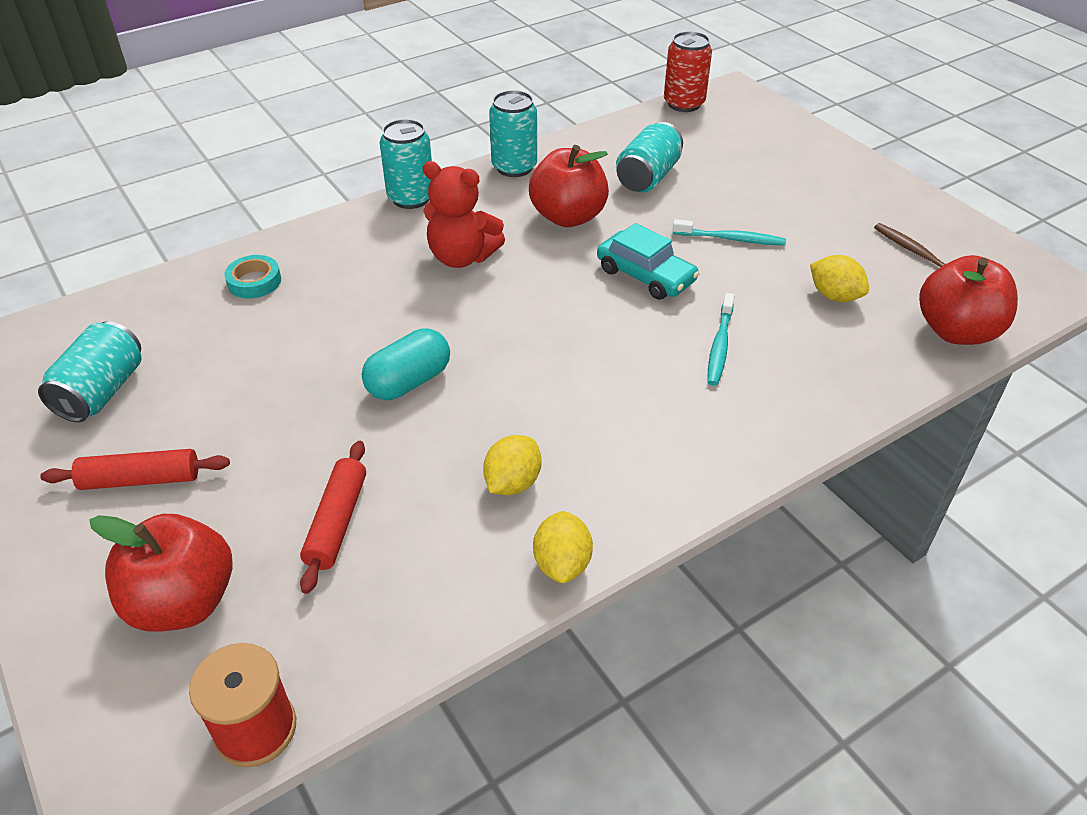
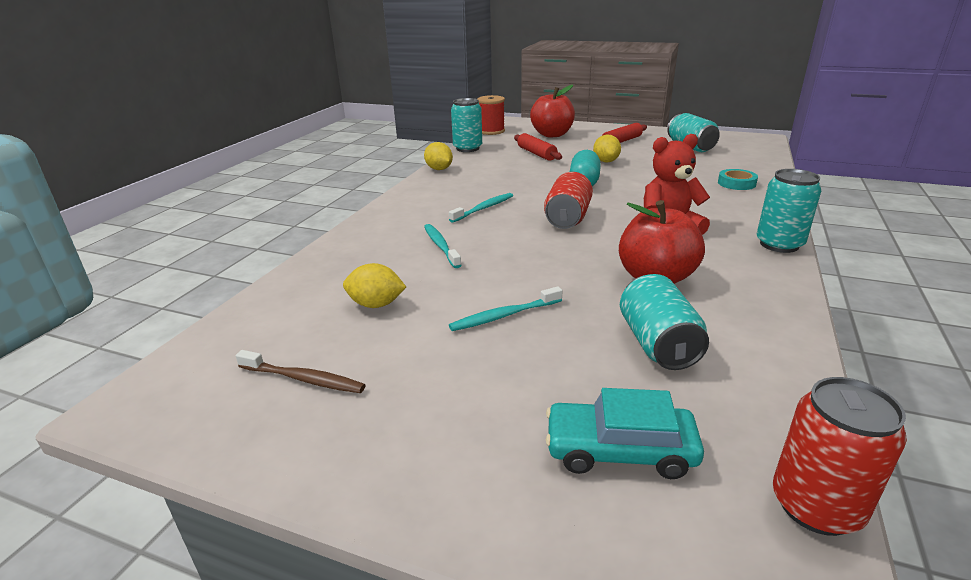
camera: 145 degrees right, 15 degrees down
yellow lemon [483,435,542,495] -> yellow lemon moved to [593,135,621,163]
turquoise can [489,90,537,177] -> turquoise can moved to [451,98,482,152]
turquoise car [597,223,699,300] -> turquoise car moved to [546,388,704,479]
red apple [919,255,1018,345] -> none
none -> turquoise toothbrush [449,193,513,223]
none -> red can [544,172,593,229]

